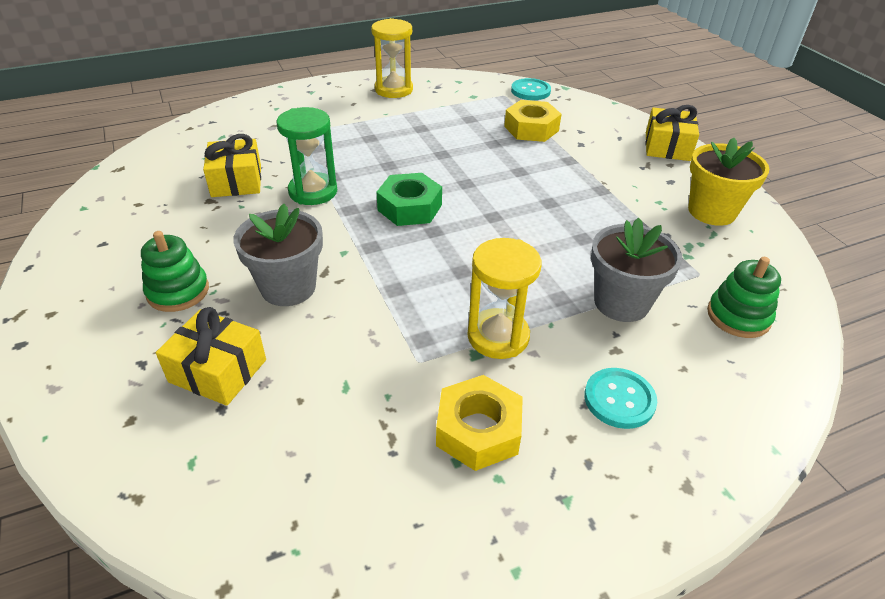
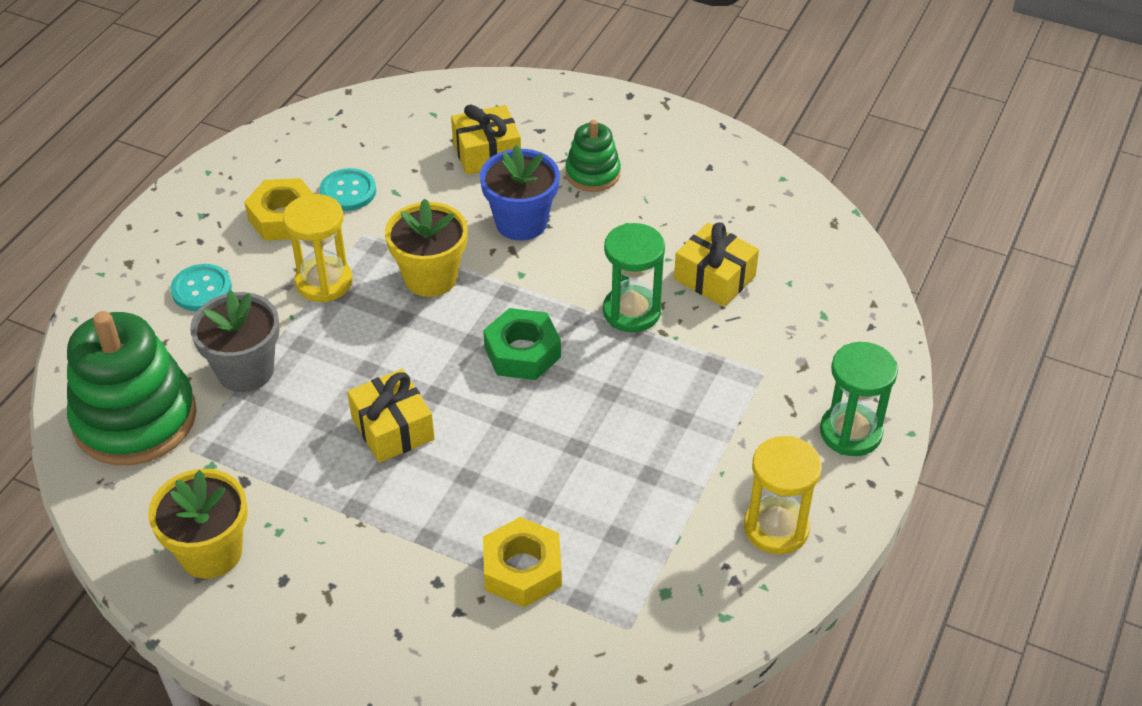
camera: 140 degrees right, 5 degrees up
grey flower pot [233,204,323,306] -> blue flower pot [480,145,560,241]
turquoise button [511,78,551,100] -> turquoise button moved to [320,168,376,211]
yellow gift [645,105,699,161] -> yellow gift moved to [347,369,435,463]
green stacking toy [707,257,781,338] -> green stacking toy [67,311,197,465], size x1.92
none -> yellow flower pot [385,199,468,297]
none -> green hourglass [820,342,898,456]

